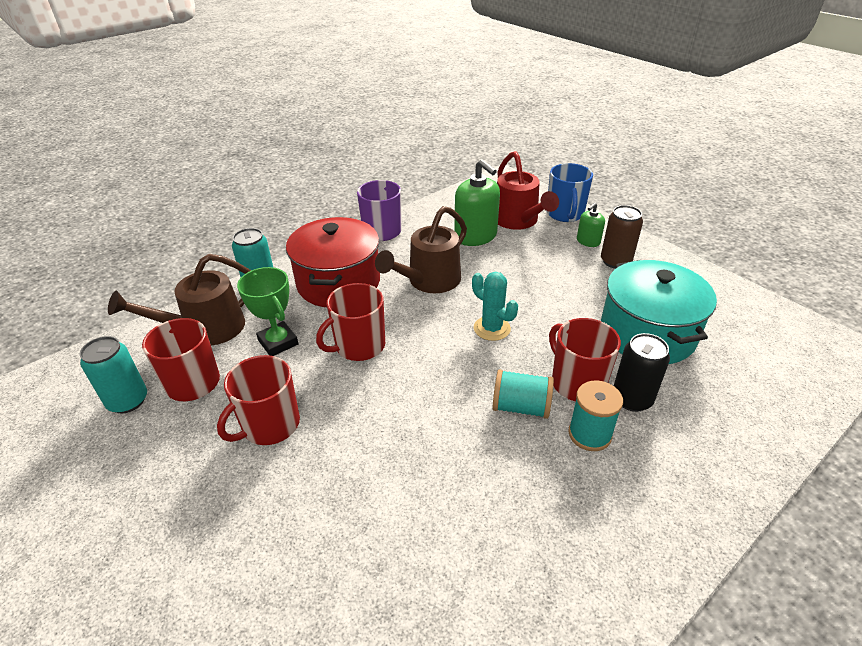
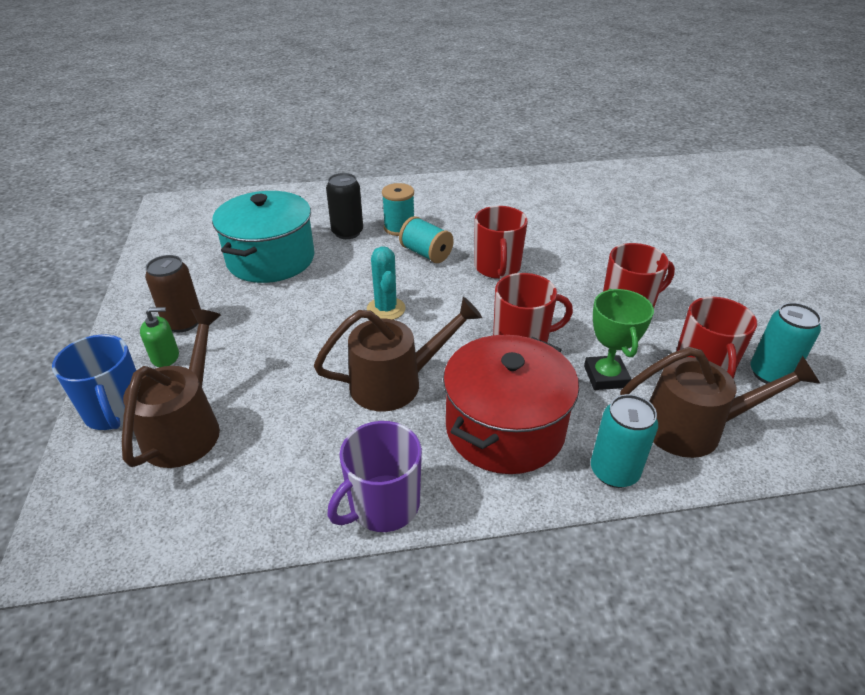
camera: 150 degrees left, 0 degrees up
green soap dispenser [454,159,500,246] -> none
red watering can [497,151,559,230] -> brown watering can [122,309,221,468]
blue mug [547,163,593,222] -> blue mug turned 120 degrees clockwise [52,334,137,430]
red mug [549,318,621,401] -> red mug moved to [474,206,528,279]

